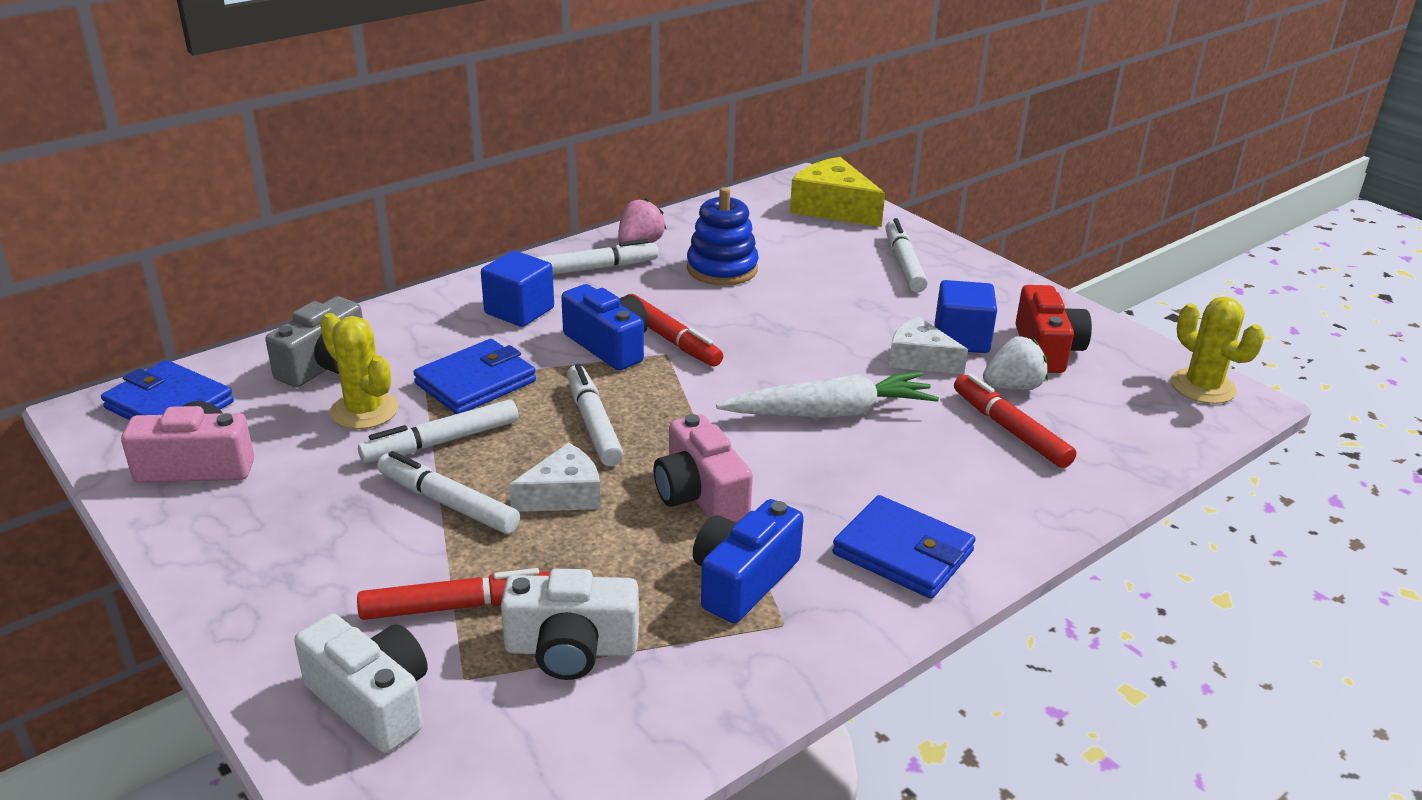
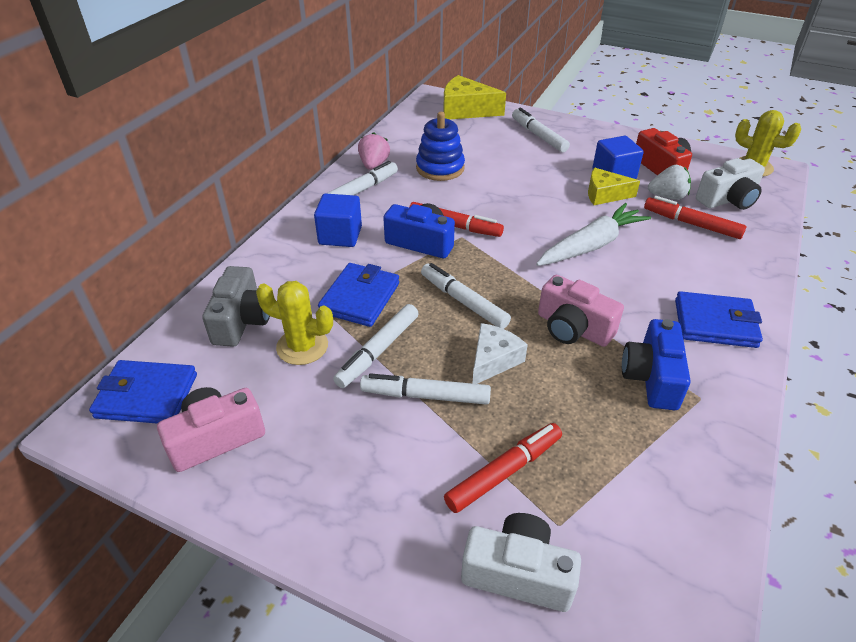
camera: 25 degrees left, 10 degrees up
white camera [501,569,639,680] -> white camera moved to [696,158,765,210]
white cheese [889,316,968,374] -> yellow cheese [588,168,640,205]
white strawberry [983,336,1048,390] -> white strawberry turned 45 degrees clockwise [648,165,691,200]

